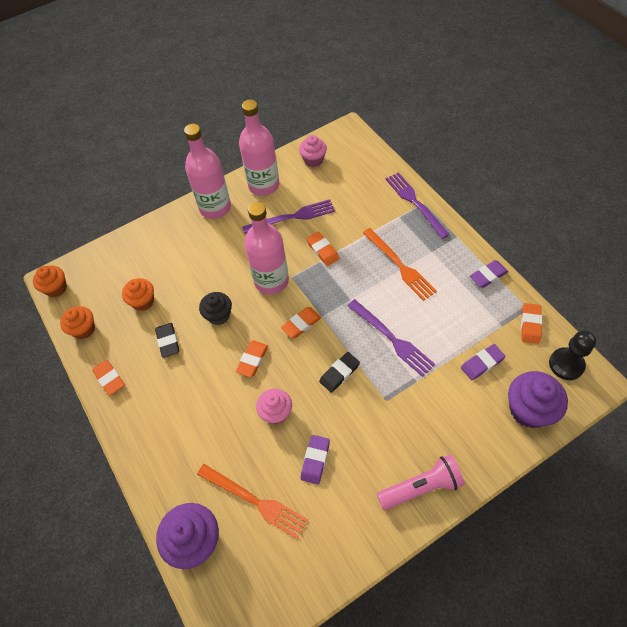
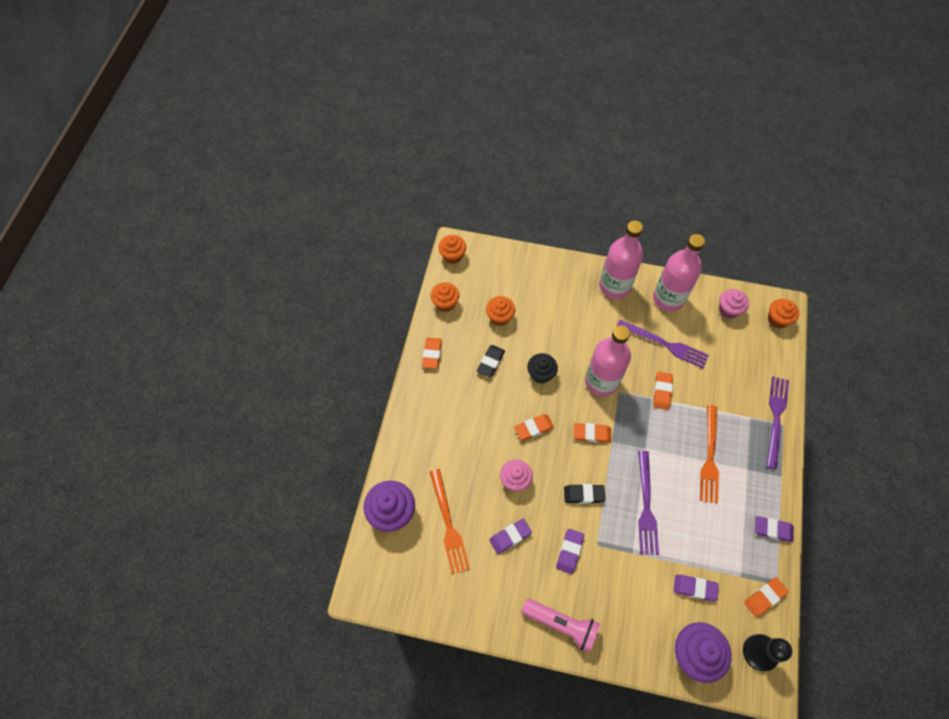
camera: 40 degrees right, 5 degrees up
none -> purple eraser [556,529,584,574]
none -> orange cupcake [768,299,799,328]

